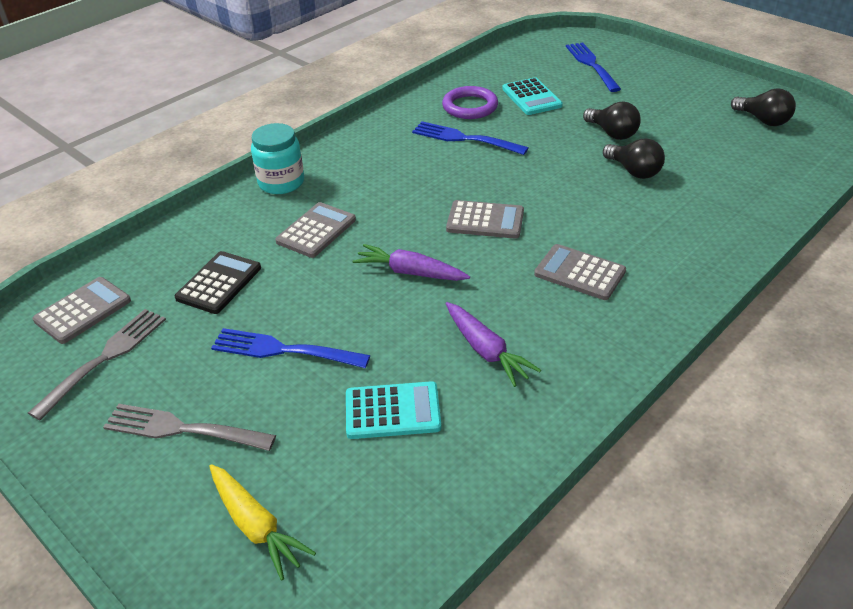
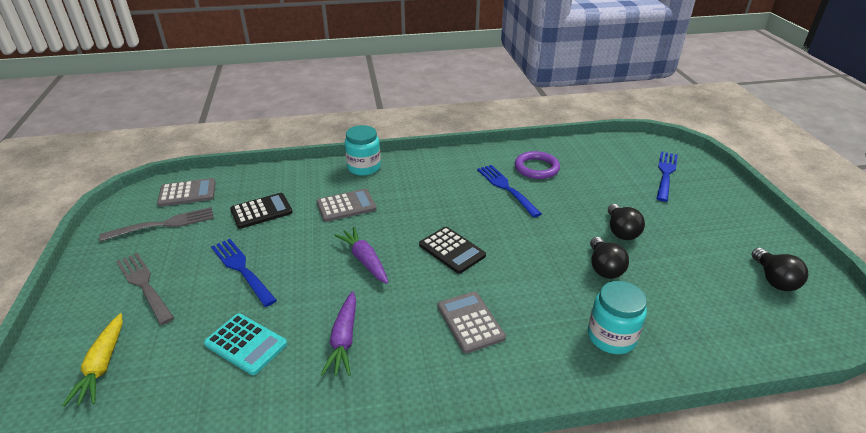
camera: 35 degrees right, 5 degrees down
grey calculator [446,200,524,239] -> black calculator [419,227,486,274]
turquoise calculator [502,77,563,115] -> none
none -> turquoise jar [588,281,647,354]

